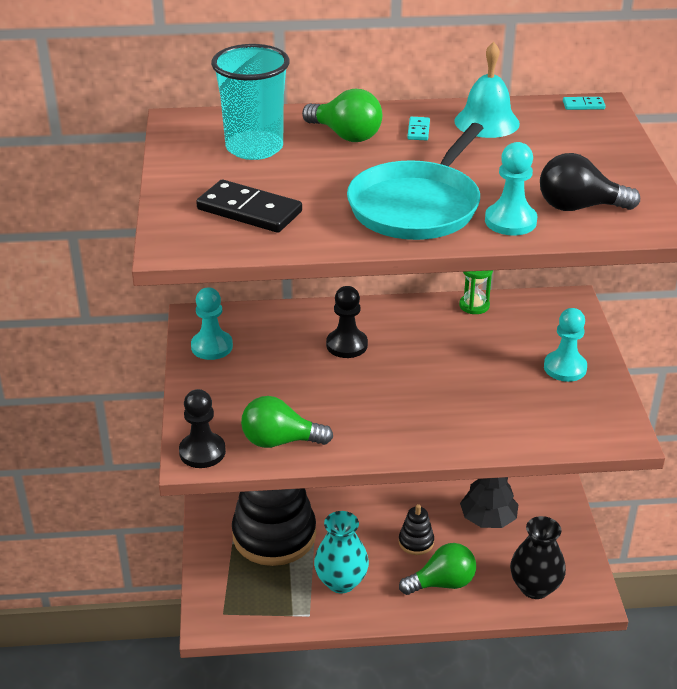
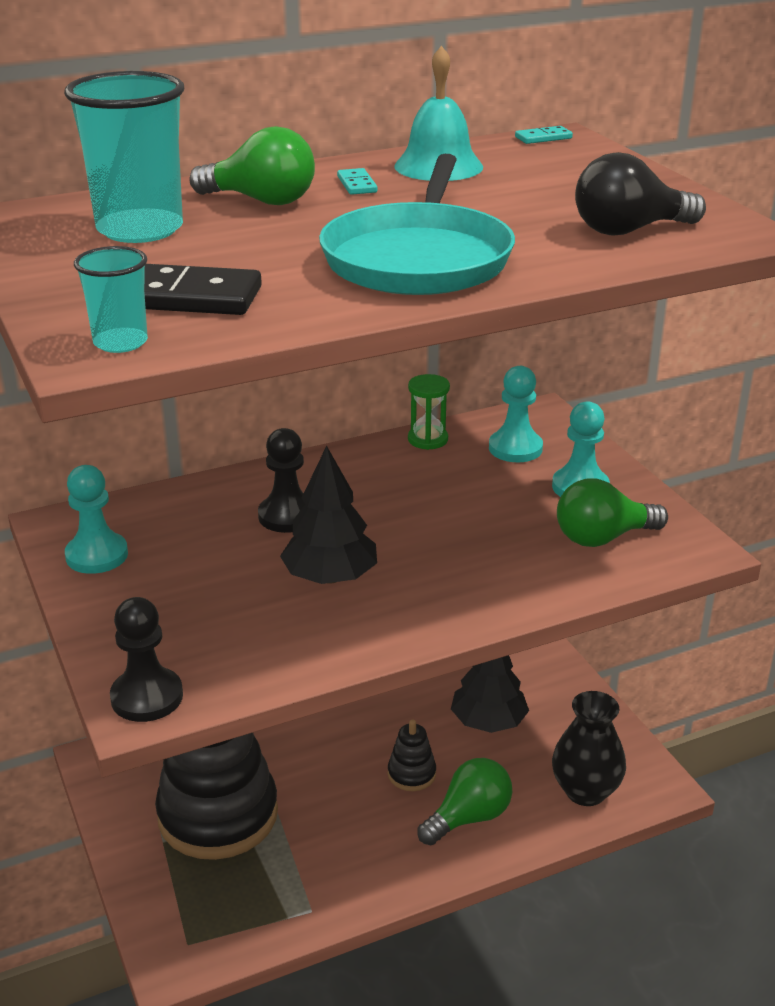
camera: 20 degrees left, 5 degrees down
green light bulb [241,396,333,448] -> green light bulb moved to [557,478,668,547]
turquoise vase [314,511,369,593] -> none
turquoise pawn [485,142,538,235] -> turquoise pawn moved to [489,366,543,462]
none -> turquoise cup [74,246,148,353]
none -> black tree [280,446,377,584]

